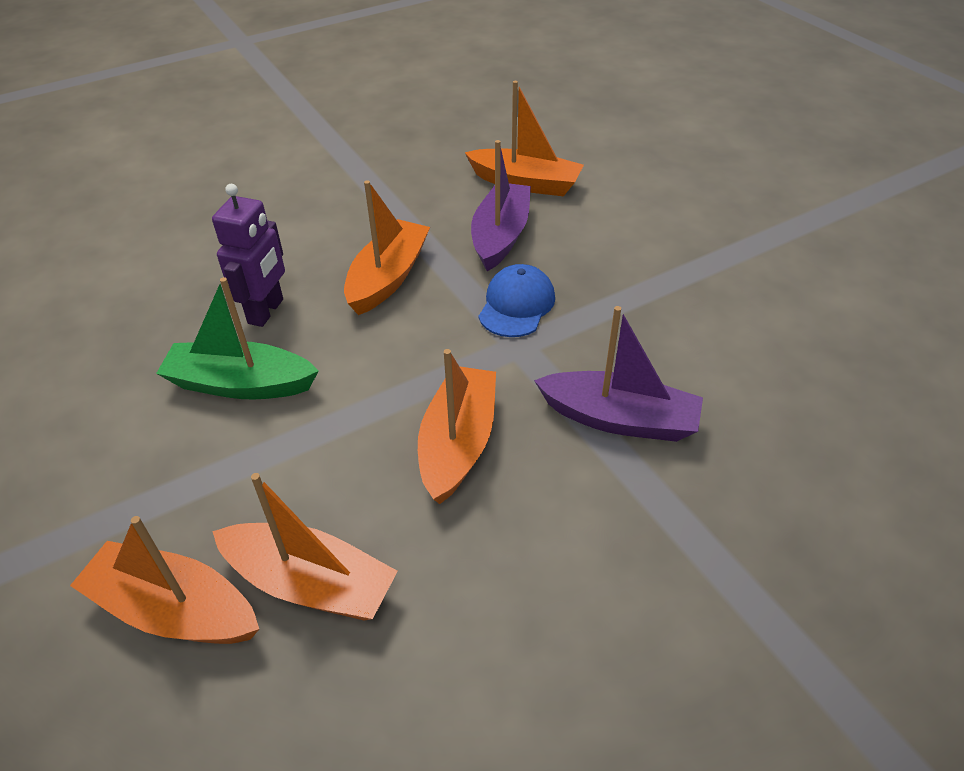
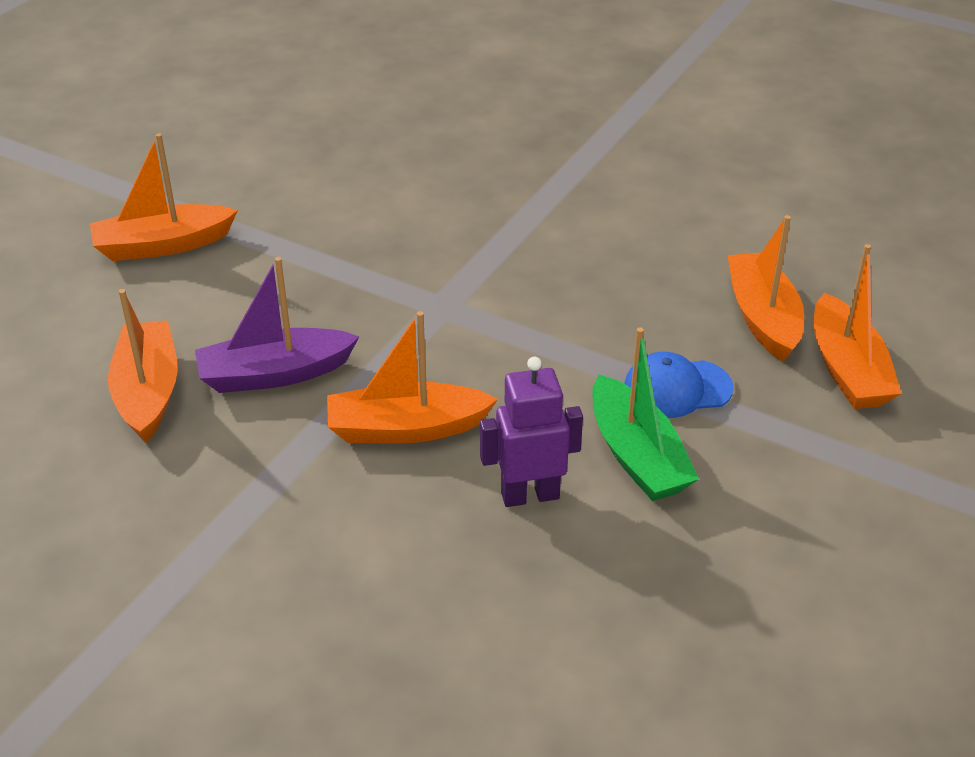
camera: 120 degrees left, 5 degrees down
orange boat [418,349,496,504] -> orange boat moved to [90,133,238,261]
blue cap [479,264,555,337] -> blue cap moved to [624,352,734,418]
purple boat [534,306,703,442] -> none

